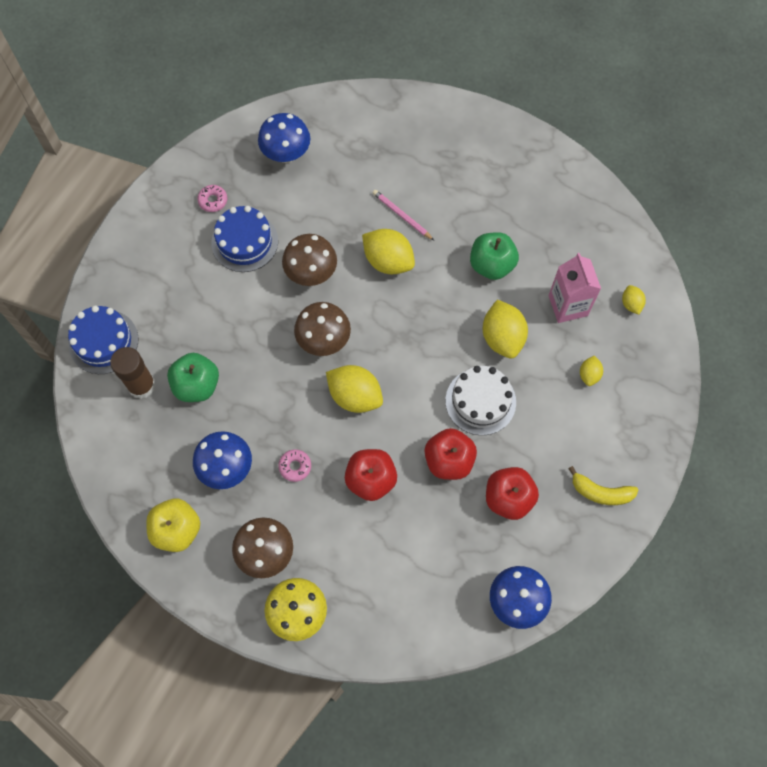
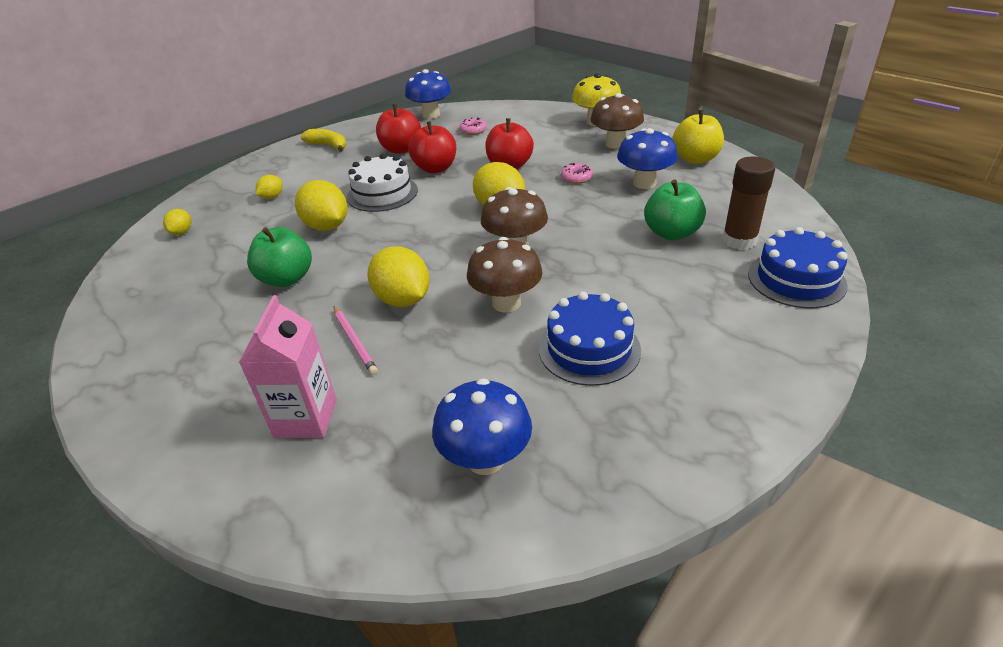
camera: 160 degrees left, 30 degrees down
pink donut [197,185,227,212] -> pink donut moved to [459,117,487,135]
yellow lemon [483,300,528,359] -> yellow lemon turned 45 degrees counterclockwise [295,180,347,231]
pink carton [548,253,601,323] -> pink carton moved to [239,295,337,438]

